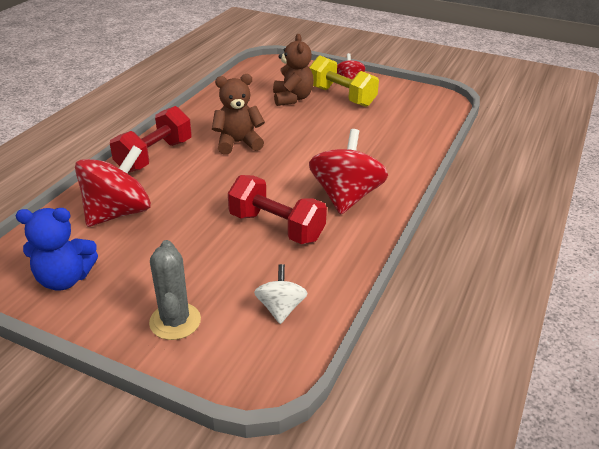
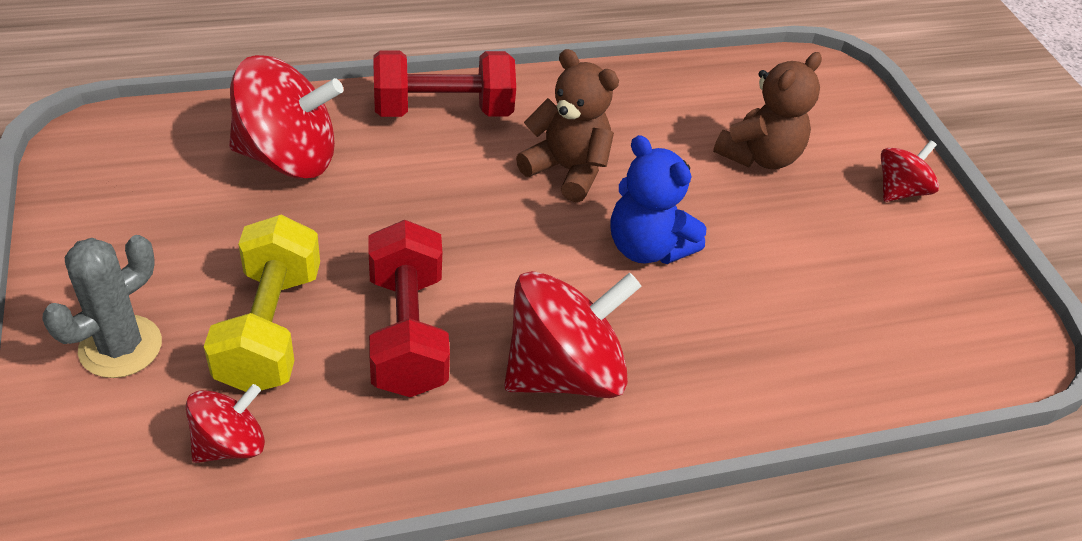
camera: 45 degrees right, 10 degrees up
blue teddy bear [16,208,98,291] -> blue teddy bear moved to [610,135,706,264]
white spinning top [254,264,308,324] -> red spinning top [186,384,265,463]
yellow dumbbell [309,55,379,107] -> yellow dumbbell moved to [204,215,320,392]

